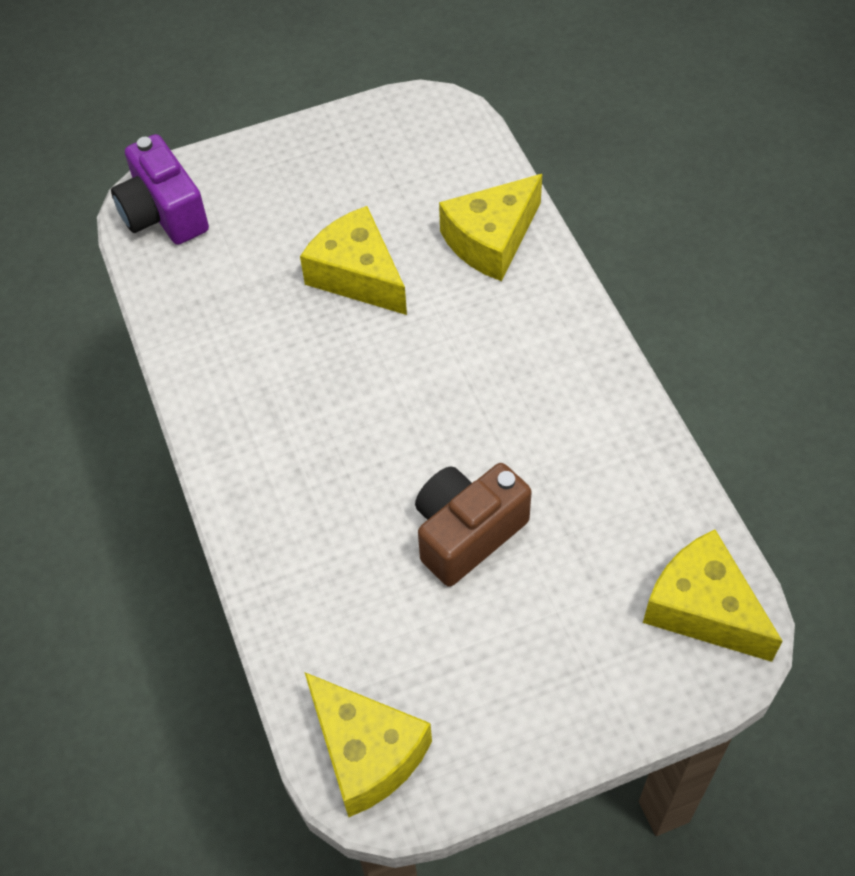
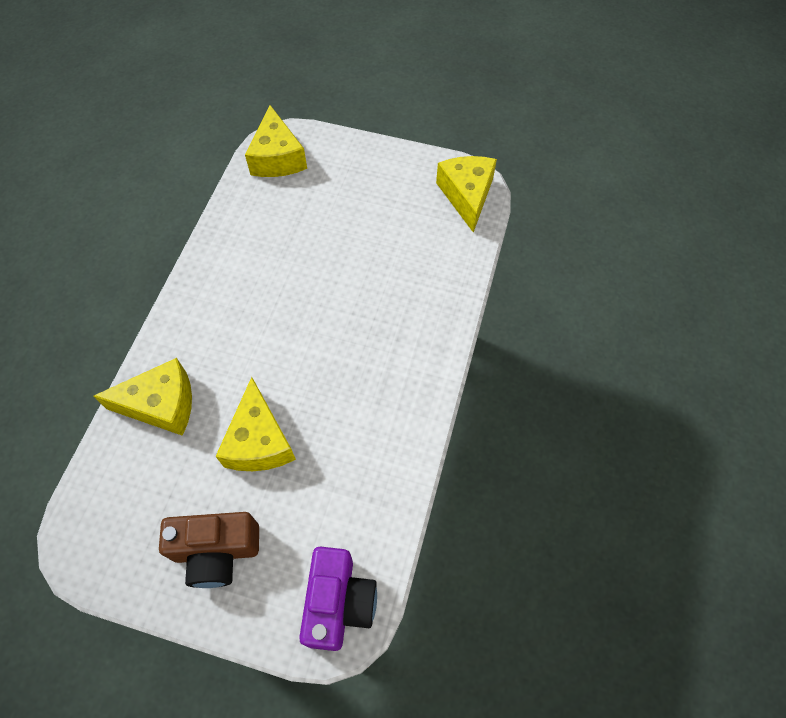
camera: 145 degrees left, 5 degrees up
brown camera [415,463,532,587] -> brown camera moved to [159,512,259,588]

